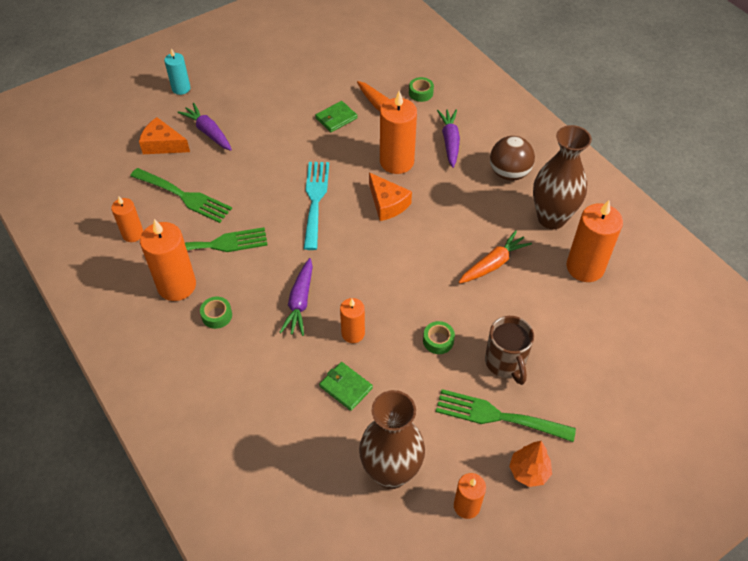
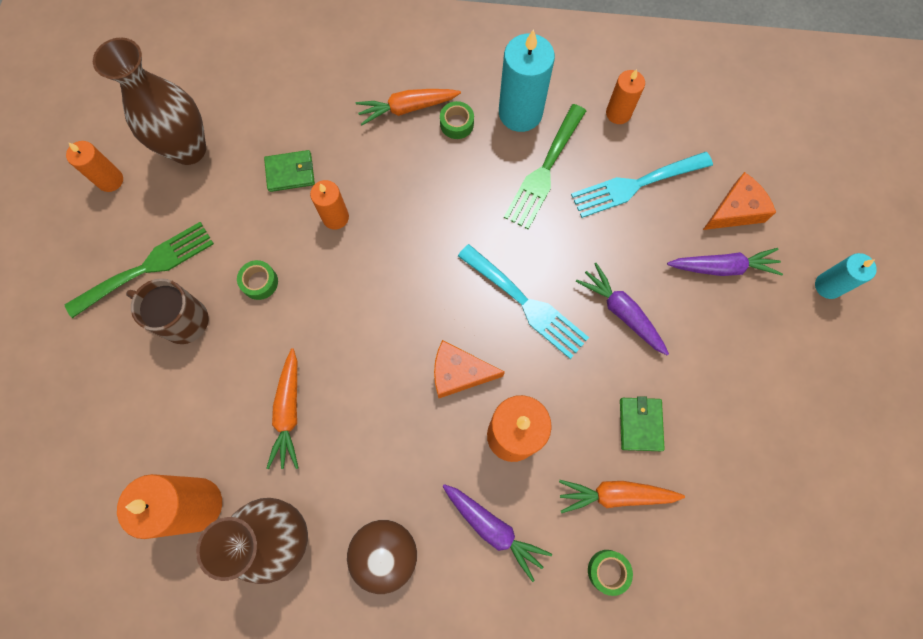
camera: 130 degrees right, 20 degrees up
green fork [130,168,232,223] -> turquoise fork [571,152,713,218]
orange candle [140,219,196,301] -> turquoise candle [499,29,555,132]
purple carrot [279,258,313,336] -> purple carrot moved to [576,263,669,355]
orange tree [509,441,552,487] -> none
none -> orange carrot [356,89,461,125]

